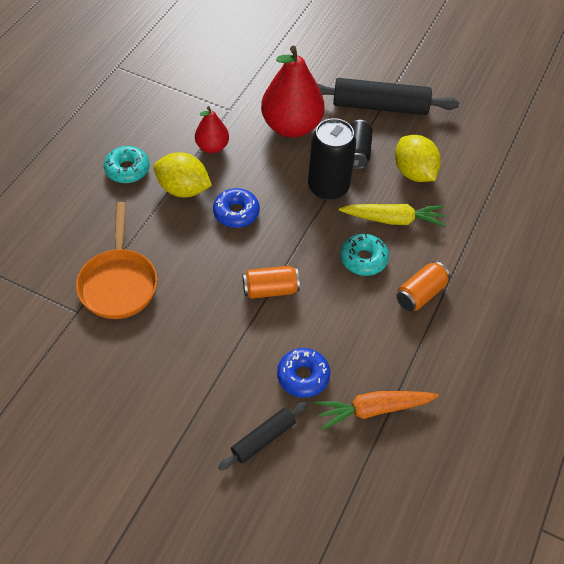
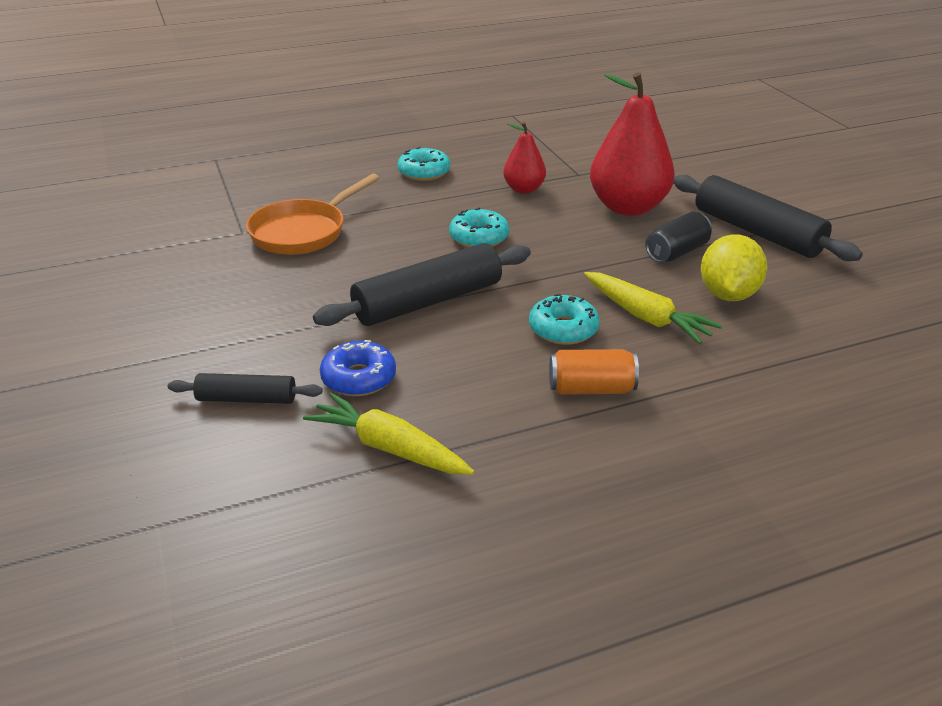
camera: 45 degrees right, 20 degrees down
yellow lemon [154,152,212,198] -> none
blue donut [213,188,260,228] -> turquoise donut [449,208,509,247]
orange can [242,266,300,299] -> black rolling pin [313,243,531,326]
black can [308,118,356,201] -> none
orange carrot [315,391,439,430] -> yellow carrot [303,393,474,475]

